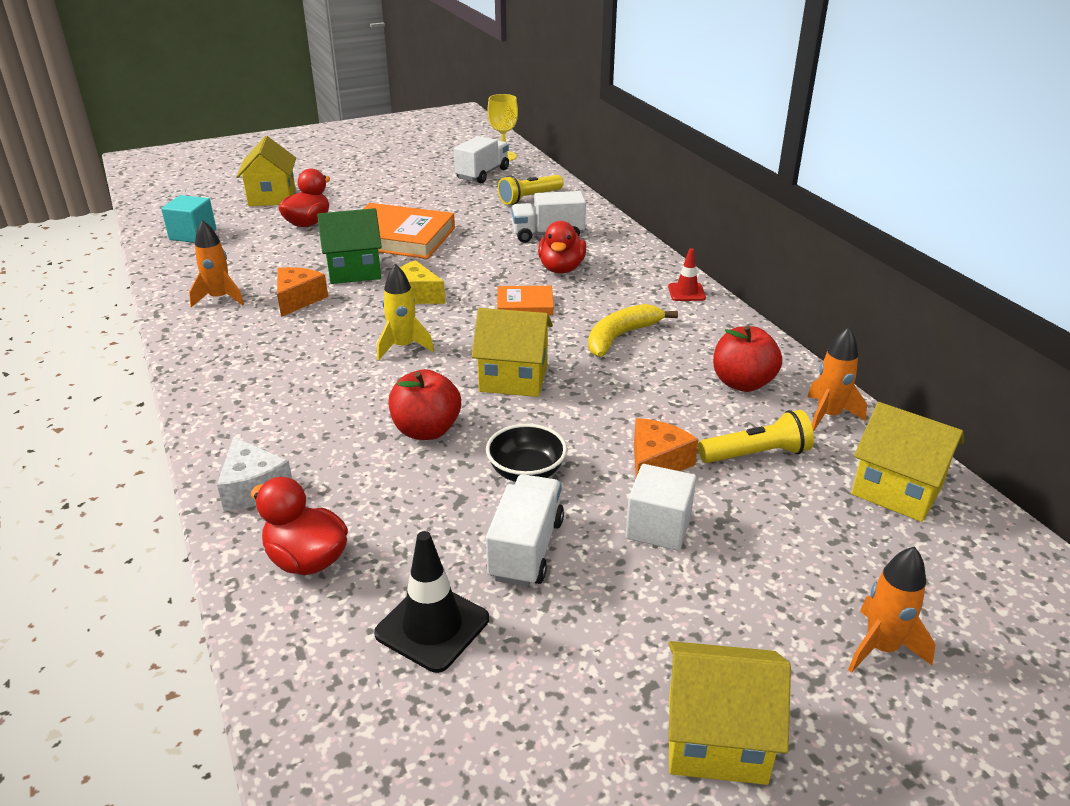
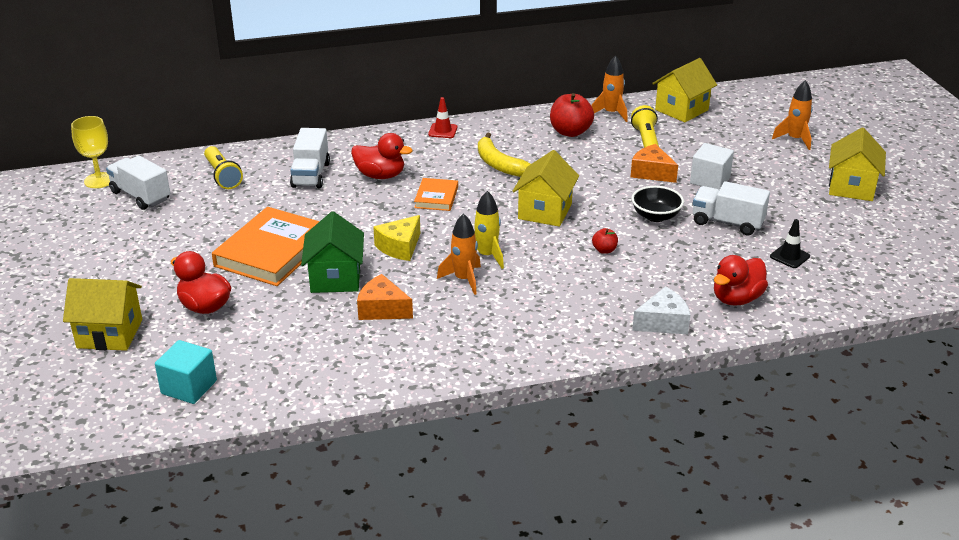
camera: 80 degrees left, 0 degrees up
orange rocket [189,220,244,307] -> orange rocket moved to [437,213,481,295]
black traffic cone [374,531,489,673] -> black traffic cone [770,219,810,268], size x0.62
red apple [389,369,461,440] -> red apple [592,228,618,254], size x0.50

